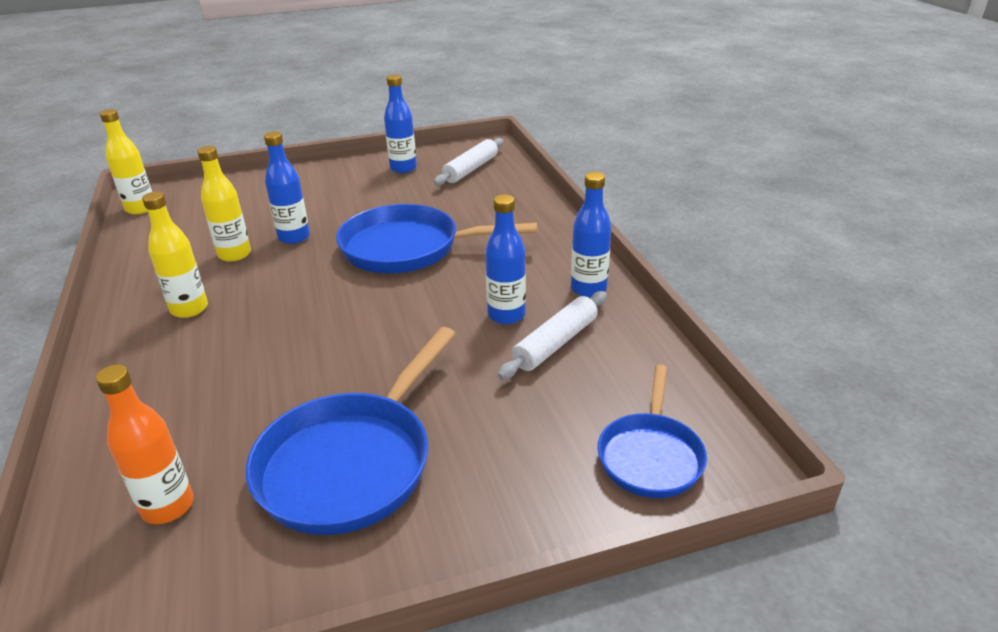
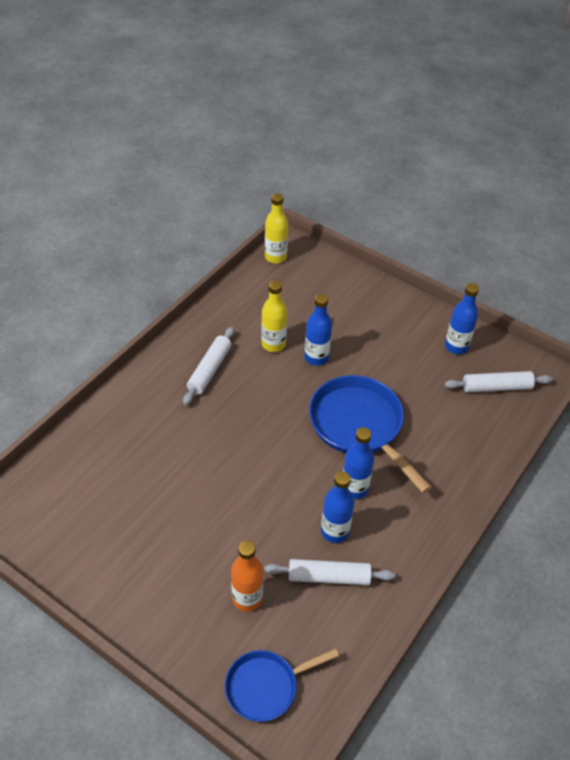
camera: 50 degrees right, 15 degrees up
orange bottle [96,365,194,524] -> orange bottle moved to [231,541,263,612]
yellow bottle [142,192,208,318] -> white rolling pin [183,327,234,405]
blue pan [246,327,456,535] -> none
blue bottle [571,172,612,297] -> blue bottle moved to [343,427,374,499]

